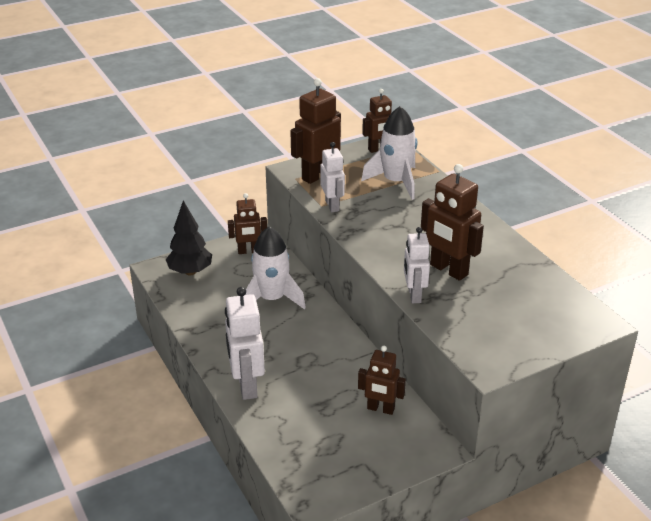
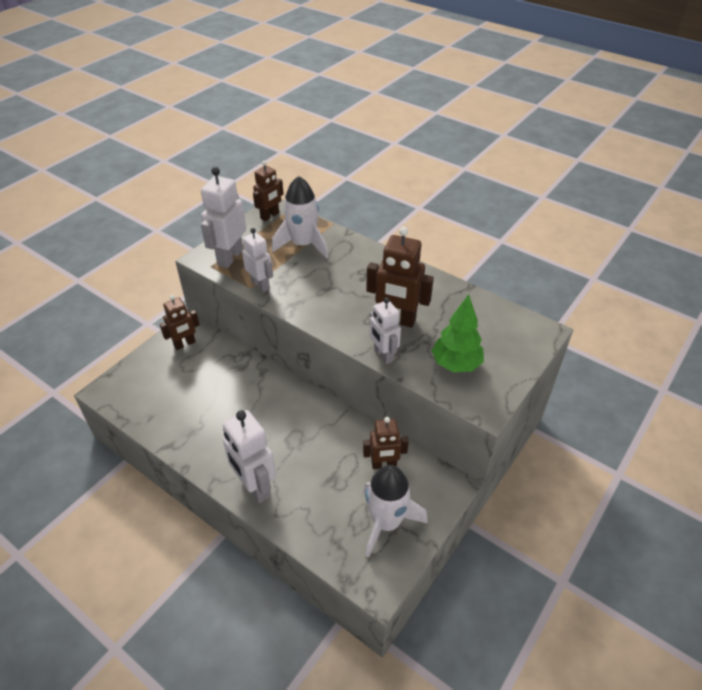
camera: 25 degrees left, 10 degrees up
black tree [166,201,212,276] -> none
white rocket [245,227,306,309] -> white rocket moved to [364,465,428,558]
brown robot [290,78,341,184] -> white robot [201,167,246,268]
none -> green tree [432,294,484,372]

